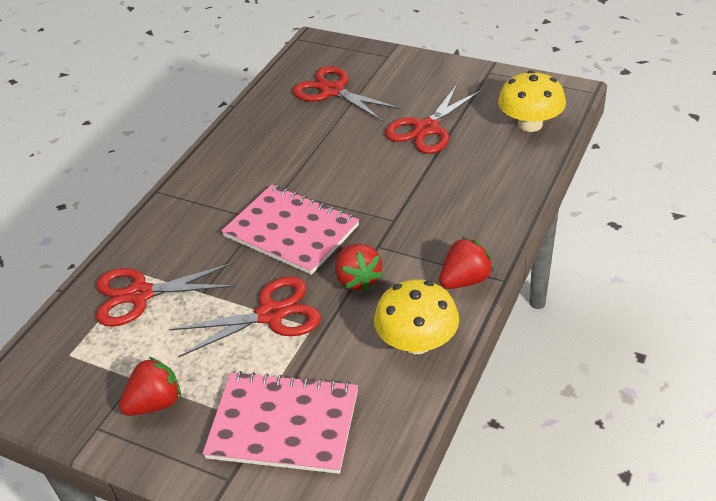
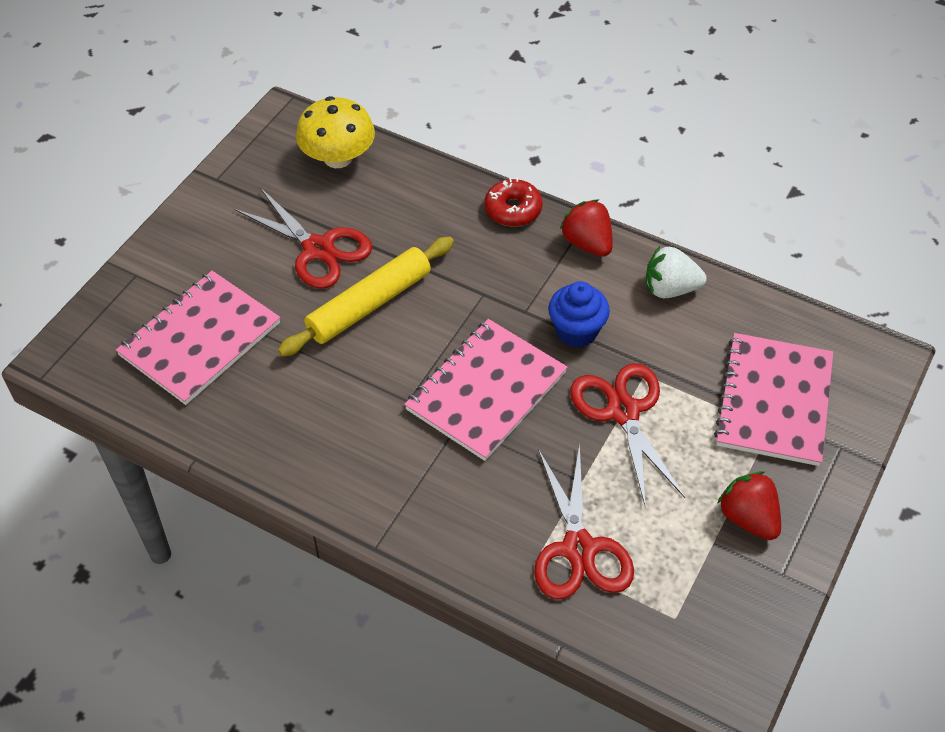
camera: 90 degrees left, 10 degrees up
red scissors [292,66,401,121] -> pink notebook [116,271,280,405]
red strawberry [335,244,383,292] -> blue cupcake [548,281,610,348]
yellow mushroom [374,279,459,354] -> white strawberry [646,246,707,298]
none -> yellow rolling pin [278,237,454,357]
none -> red donut [485,178,542,226]

